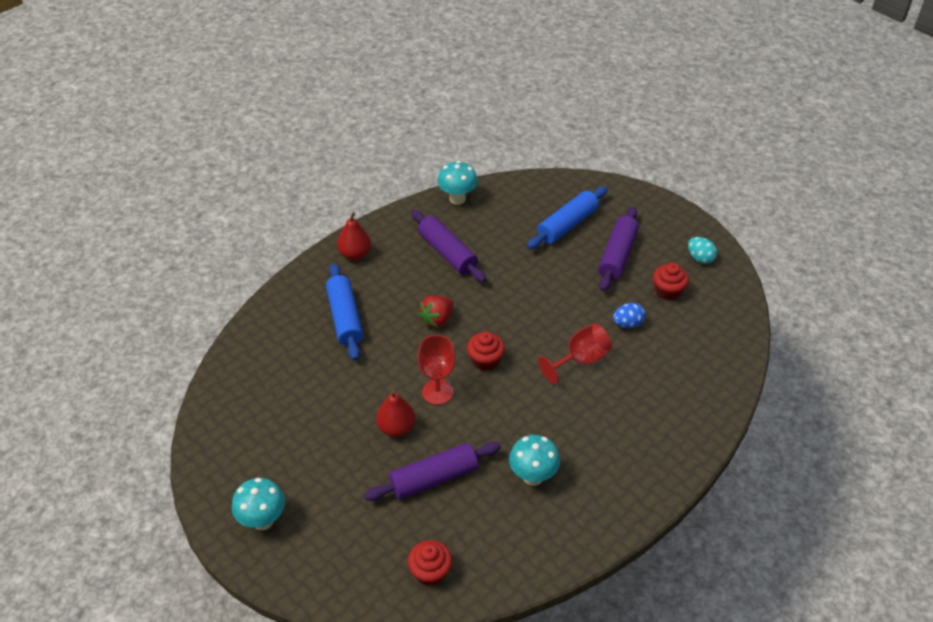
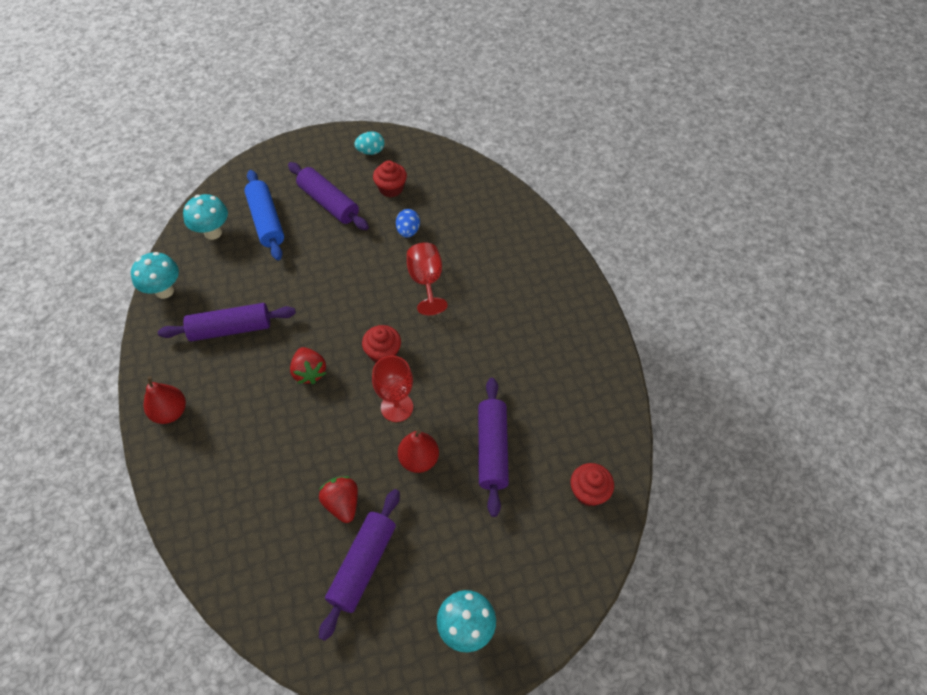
camera: 65 degrees left, 10 degrees up
blue rolling pin [326,263,363,360] -> none
turquoise mushroom [509,435,560,486] -> turquoise mushroom moved to [183,194,228,240]
none -> red strawberry [319,476,358,523]
none -> purple rolling pin [319,489,400,641]

